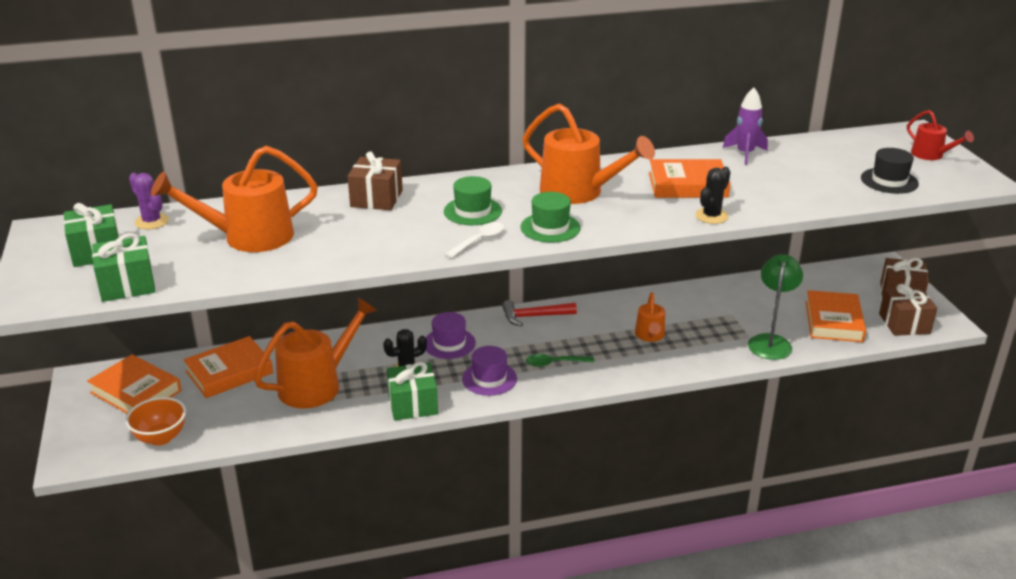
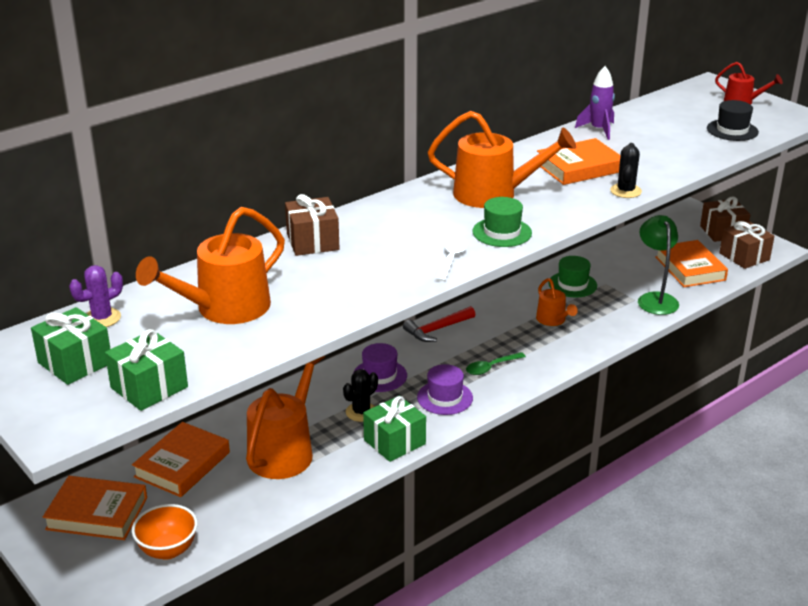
camera: 25 degrees left, 0 degrees up
purple cactus [129,173,169,230] -> purple cactus turned 60 degrees counterclockwise [69,265,123,327]
green hat [444,176,502,225] -> green hat moved to [549,256,597,298]

